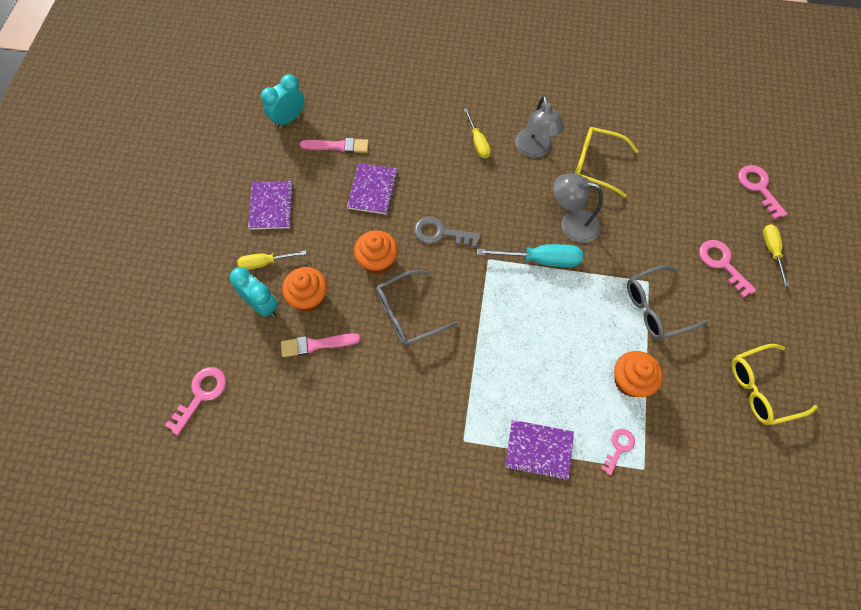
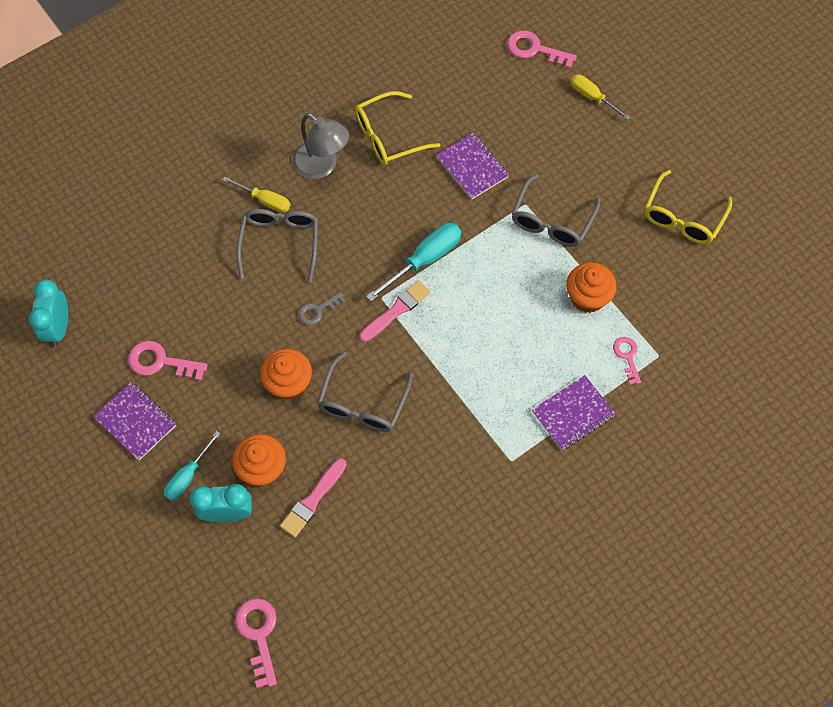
camera: 45 degrees left, 0 degrees up
yellow screwdriver [237,250,306,270] -> turquoise screwdriver [164,431,221,501]
pink brush [300,138,369,153] -> pink brush moved to [360,280,430,342]
purple notebook [347,163,398,215] -> purple notebook moved to [436,133,509,199]
grey key [414,216,481,247] -> grey key [298,292,346,325], size x0.65
grey lamp [553,173,603,243] -> none
pink key [699,240,756,298] -> pink key moved to [128,341,208,381]
none -> grey glasses [236,209,318,282]

